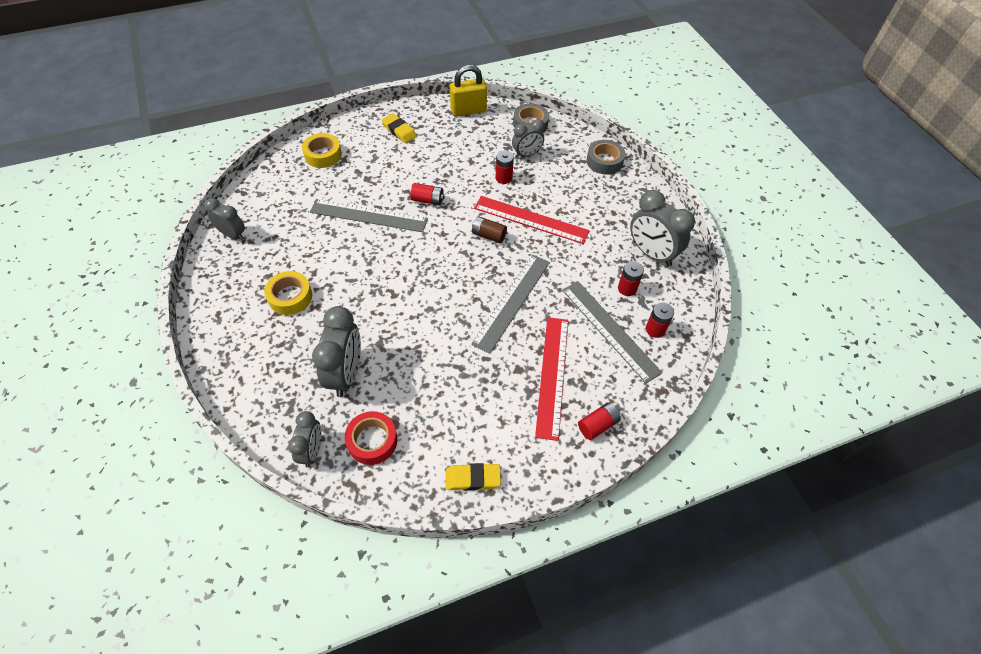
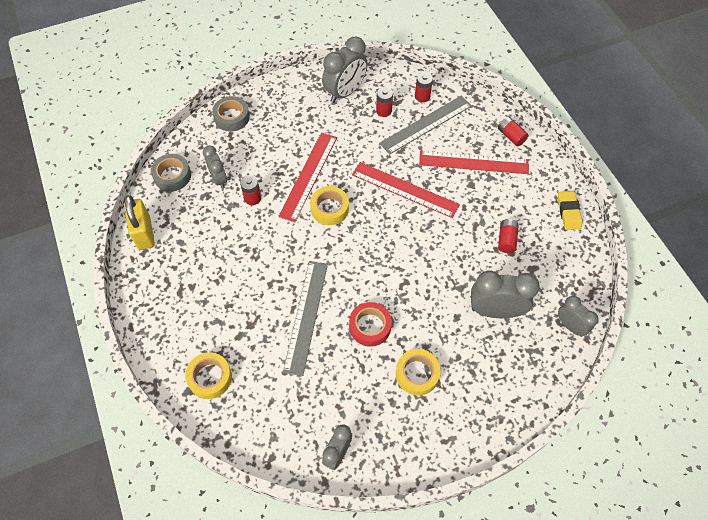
camera: 90 degrees left, 5 degrees up
grey clock [288,411,322,467] -> grey clock turned 45 degrees clockwise [558,296,599,337]
red tape [345,411,397,465] -> red tape moved to [349,302,392,347]
yellow eraser [382,113,417,143] -> none
red battery [410,183,444,205] -> red battery moved to [498,219,519,253]
grey ruler [471,255,550,354] -> red ruler [352,162,460,218]
brown battery [472,216,507,243] -> yellow tape [310,186,349,225]

